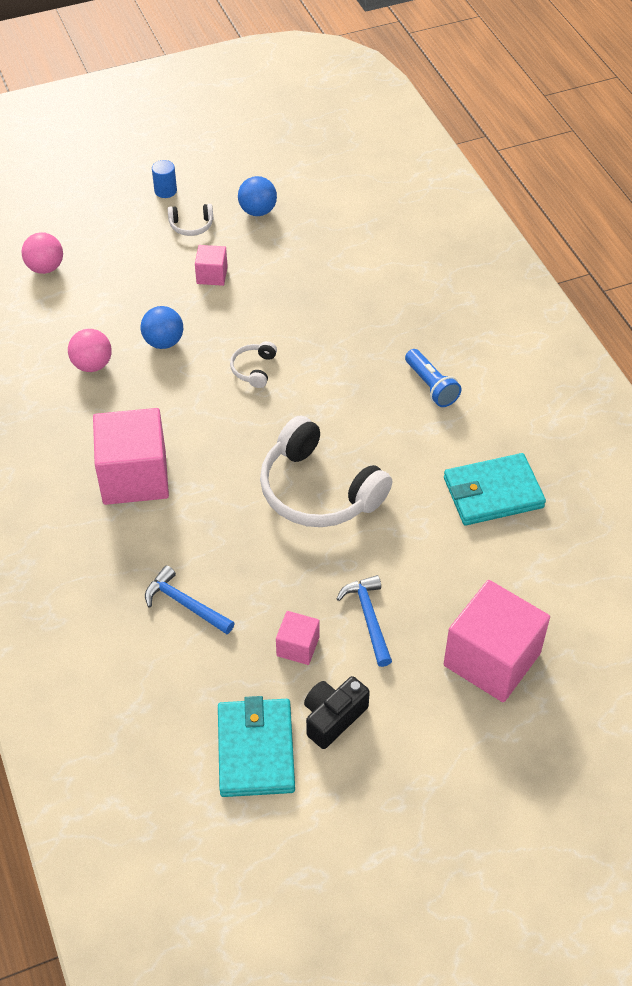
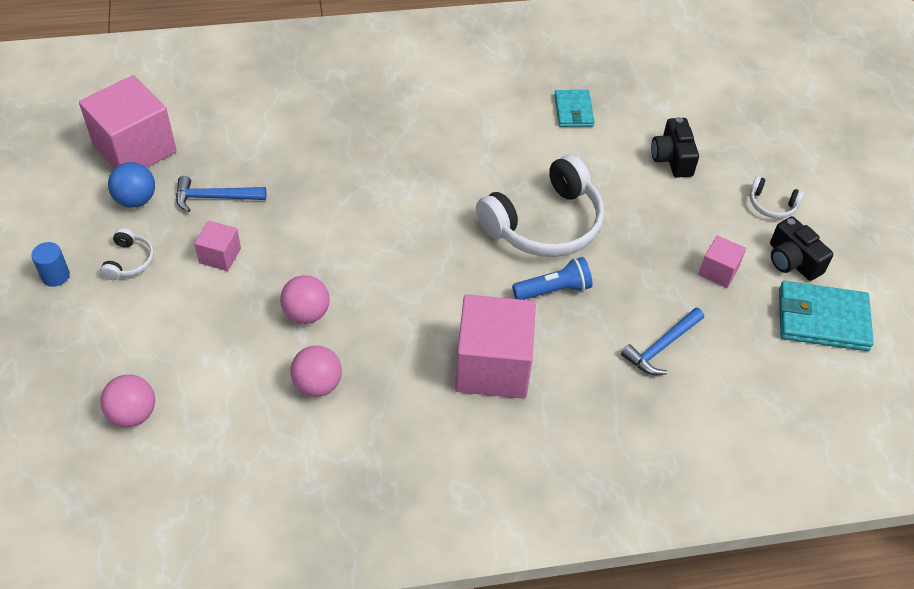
camera: 80 degrees left, 0 degrees up
blue ball [140,306,183,349] -> pink ball [280,275,329,324]
white headphones [230,341,277,388] -> white headphones moved to [750,176,804,219]
blue hammer [337,575,392,667] -> blue hammer moved to [176,176,267,212]
blue flashlight [405,349,462,407] -> blue flashlight moved to [512,257,592,300]
turquoise wallet [444,453,546,525] -> turquoise wallet [554,90,595,127], size x0.62
pink cube [444,580,550,702] -> pink cube moved to [79,75,177,169]
none -> black camera [651,117,699,178]

